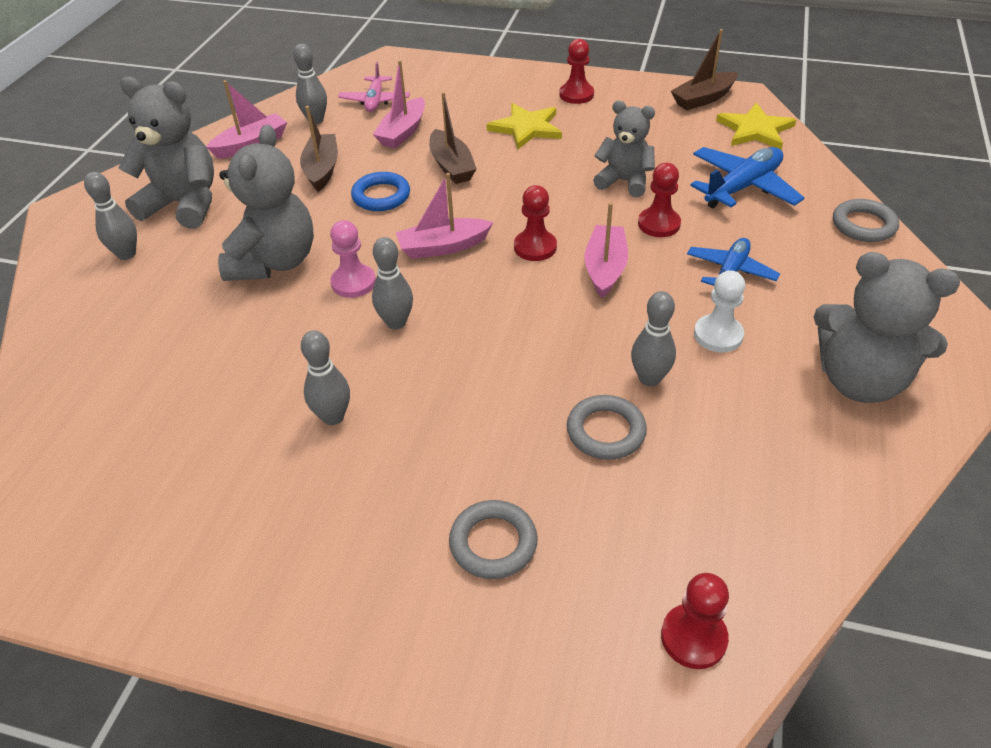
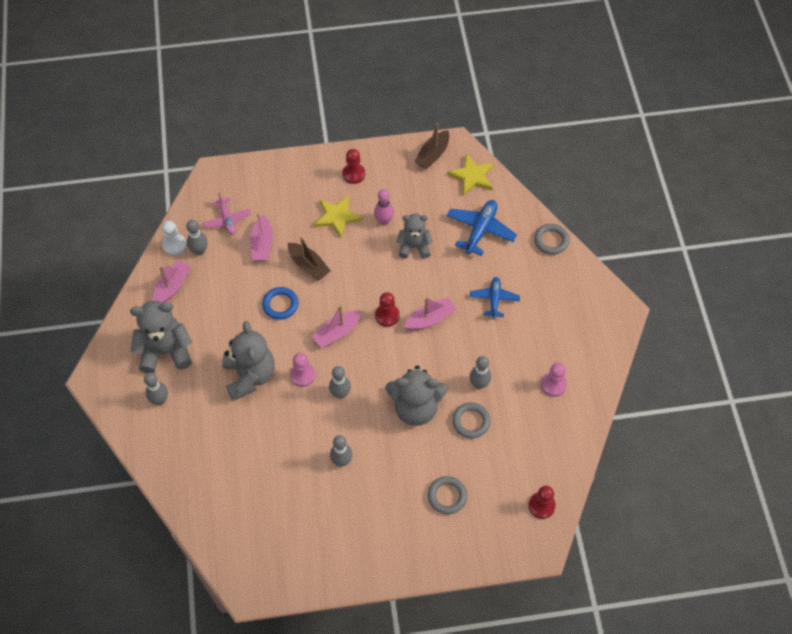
camera: 25 degrees left, 15 degrees up
brown boat [300,106,338,192] -> none
pink boat [585,202,628,298] -> pink boat turned 75 degrees clockwise [404,297,457,330]
red pawn [638,163,681,237] -> none
white pawn [694,270,745,352] -> white pawn moved to [162,221,187,255]
grey teddy bear [814,252,960,403] -> grey teddy bear moved to [385,365,448,426]
none -> pink bowling pin [374,189,394,225]
none -> pink pawn [541,362,567,397]

